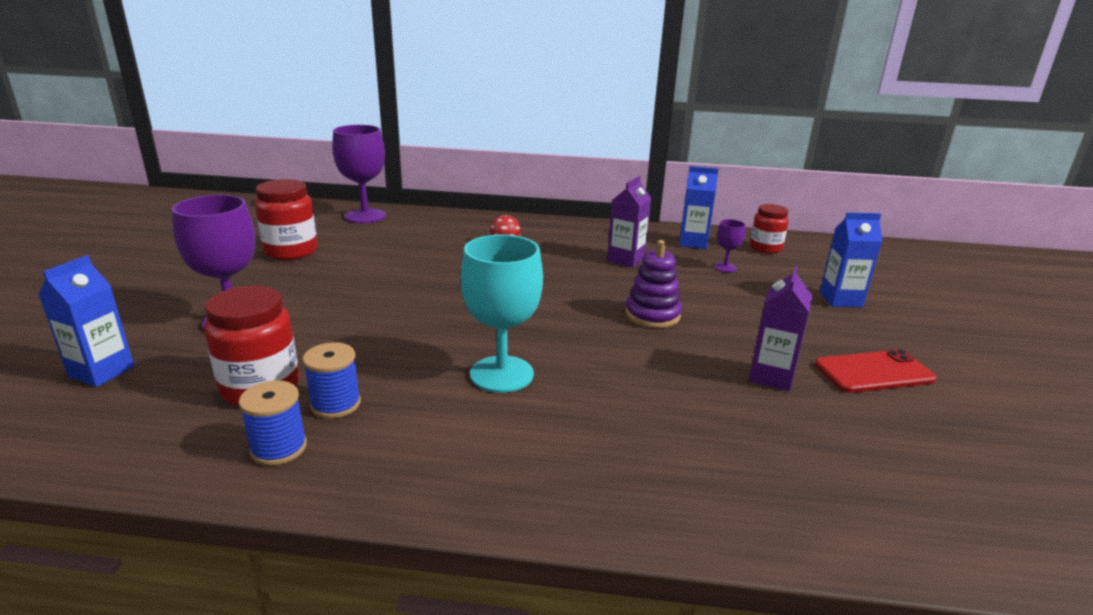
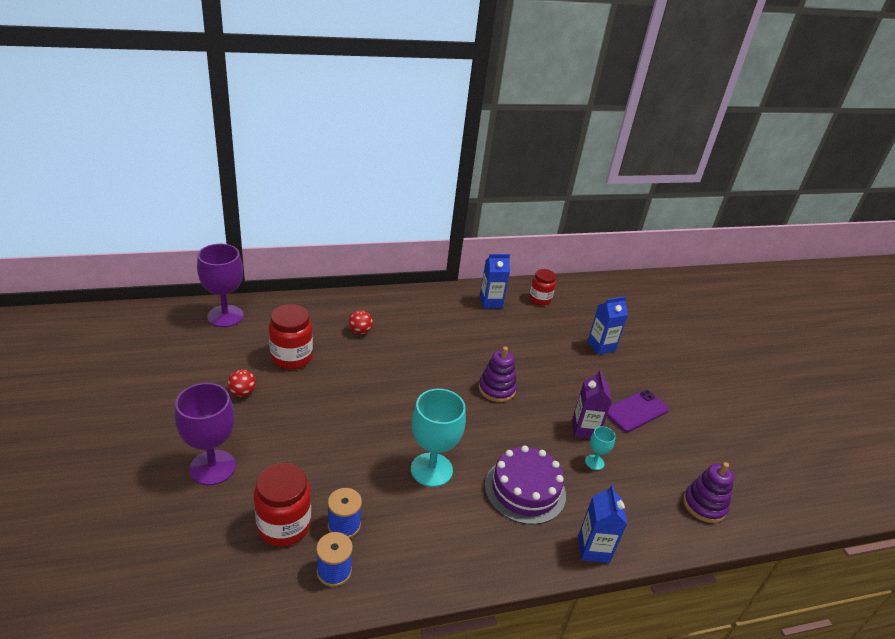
camera: 25 degrees left, 10 degrees up
blue carton [38,255,134,387] -> blue carton moved to [578,484,627,563]
red jar [255,179,317,260] -> red jar moved to [269,304,313,370]
purple carton [607,176,651,268] -> none
purple goblet [714,219,745,272] -> none
red phone [815,349,937,393] -> purple phone [607,390,669,432]
none -> red ball [227,369,256,397]
none -> purple cake [485,445,566,525]
none -> turquoise goblet [585,426,616,470]
none -> purple stacking toy [683,462,734,523]

